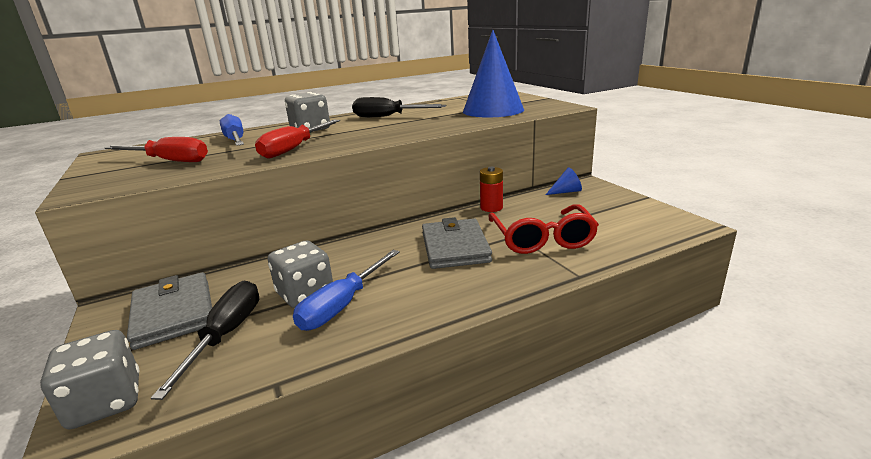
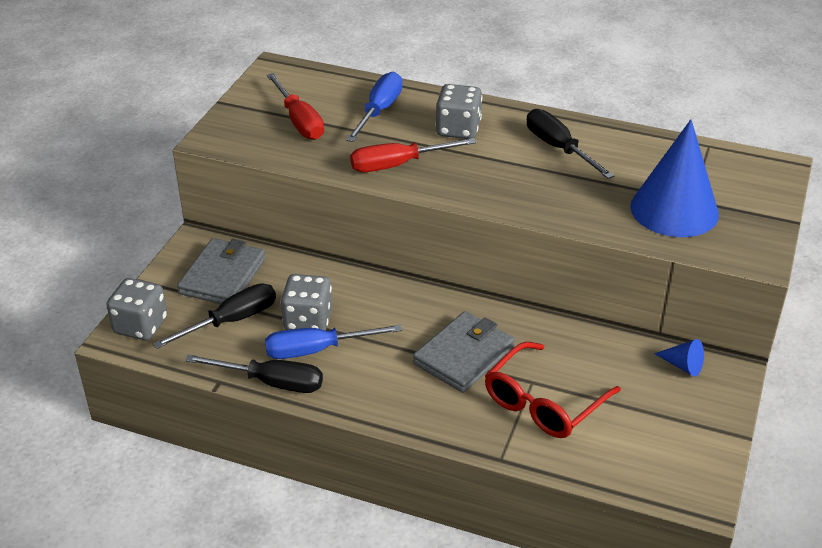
camera: 45 degrees right, 15 degrees up
red battery [480,167,503,212] -> none
none -> black screwdriver [185,354,323,393]

